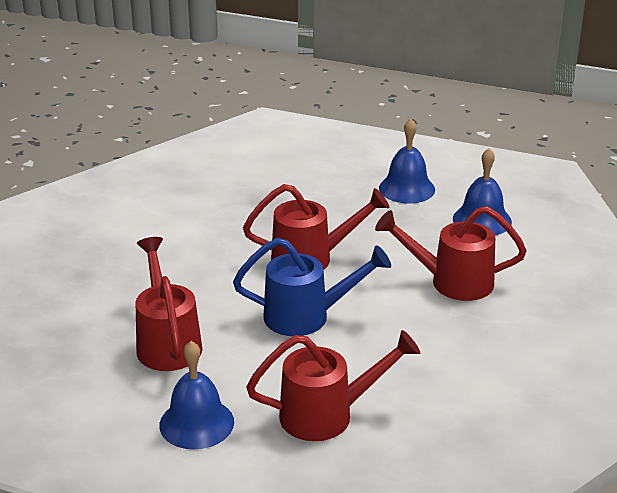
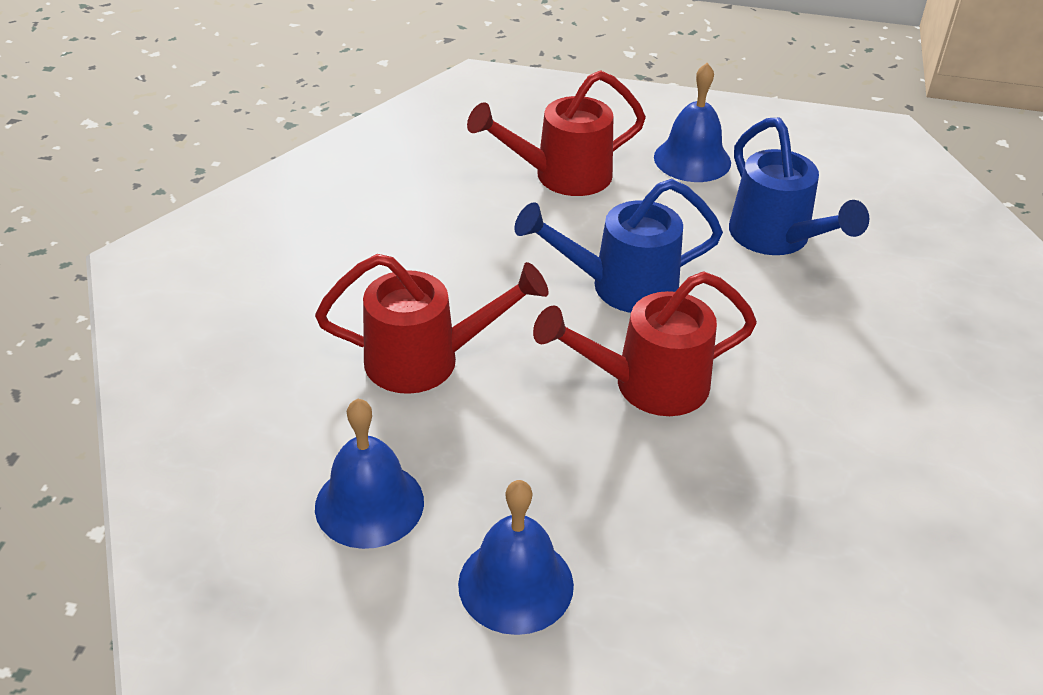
camera: 170 degrees right, 10 degrees up
red watering can [136,237,203,371] -> blue watering can [729,118,869,255]

